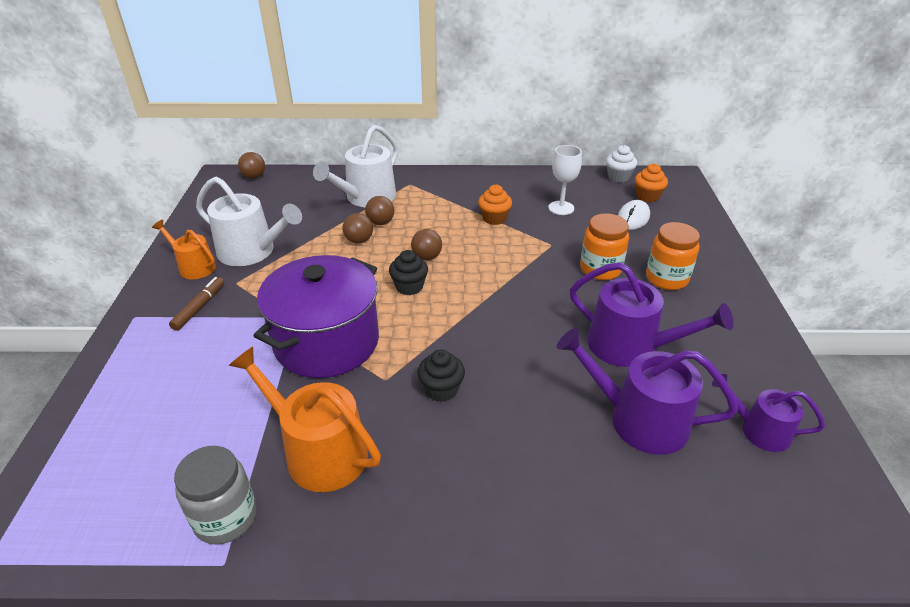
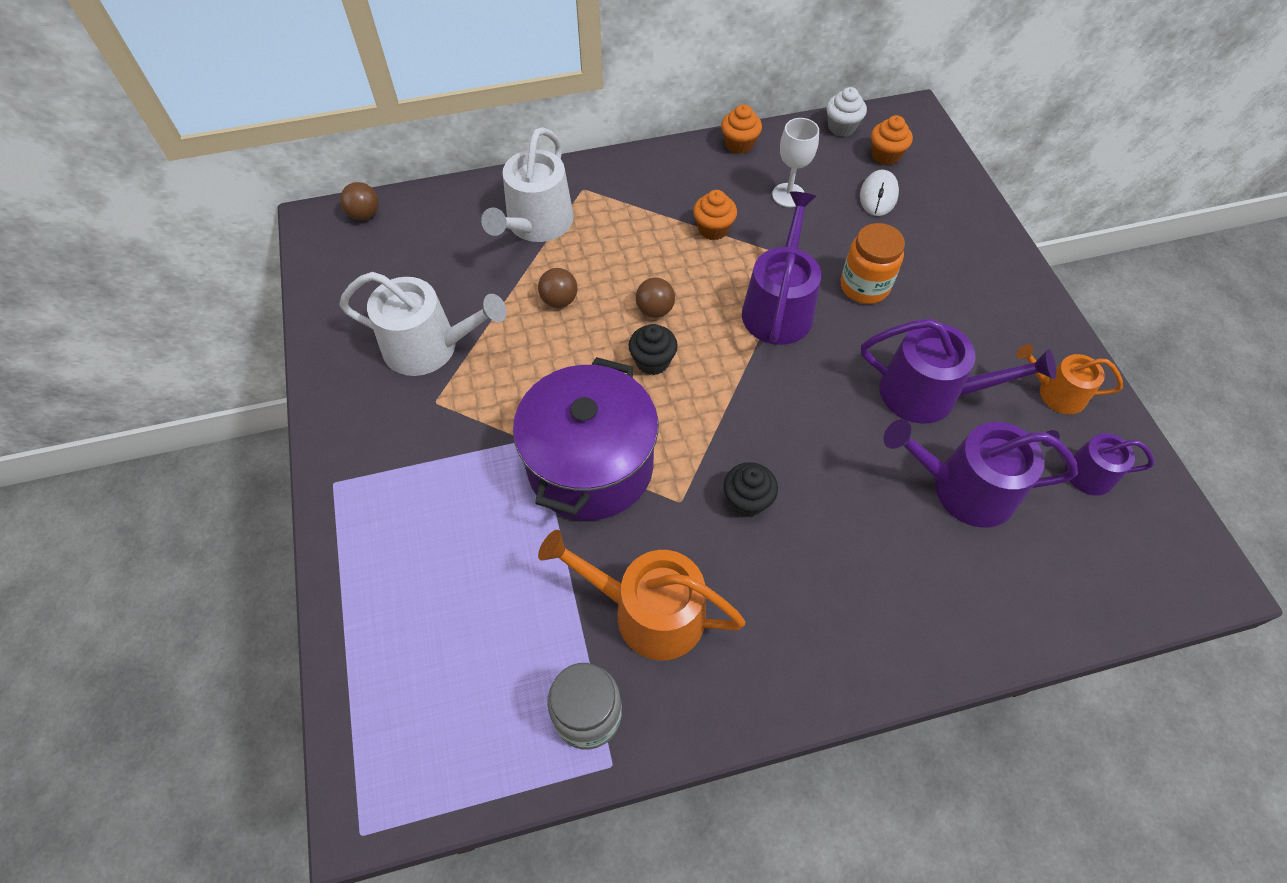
camera: 15 degrees left, 20 degrees up
orange watering can [152,220,216,279] -> orange watering can moved to [1016,344,1123,414]
brown marker [169,277,224,331] -> none
brown ball [365,196,394,225] -> none
orange jar [646,222,700,290] -> none
none -> orange cupcake [721,104,762,154]
none -> purple watering can [742,191,821,345]

